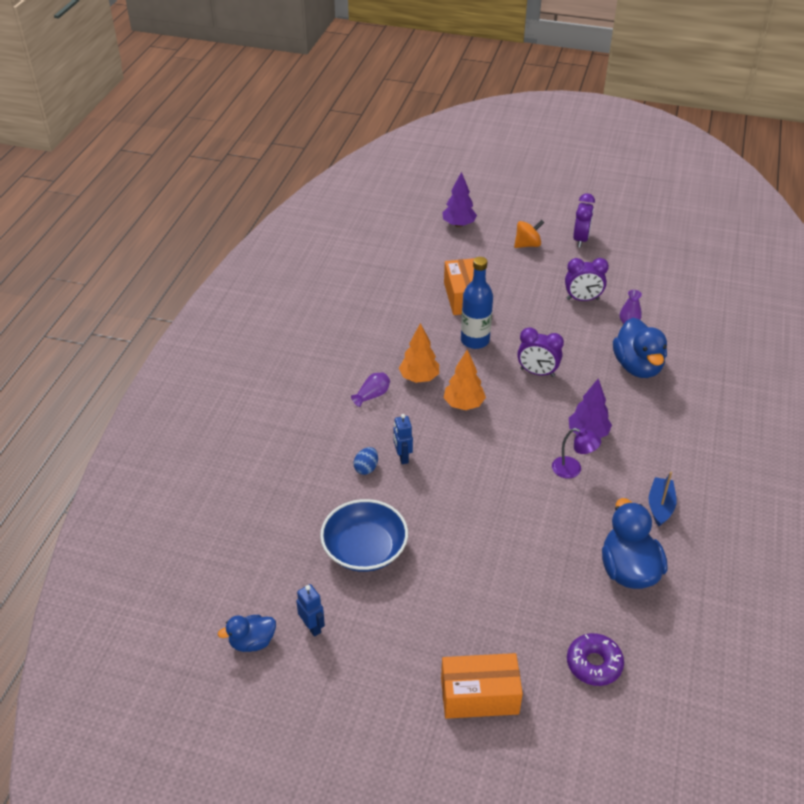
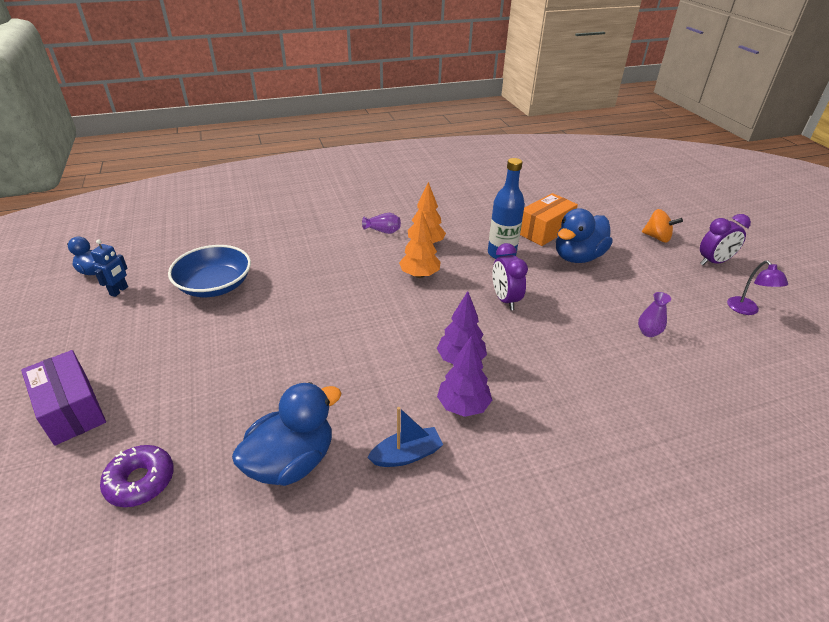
camera: 55 degrees right, 5 degrees down
blue egg [354,447,378,475] -> none
blue robot [393,414,413,464] -> none
orange box [441,653,523,719] -> purple box [21,350,106,446]
purple tree [442,172,477,227] -> purple tree moved to [437,336,492,417]
purple lamp [552,428,601,478] -> purple lamp moved to [727,260,788,315]
purple clock [565,258,609,301] -> none
blue duck [613,318,667,378] -> blue duck moved to [556,208,612,263]

